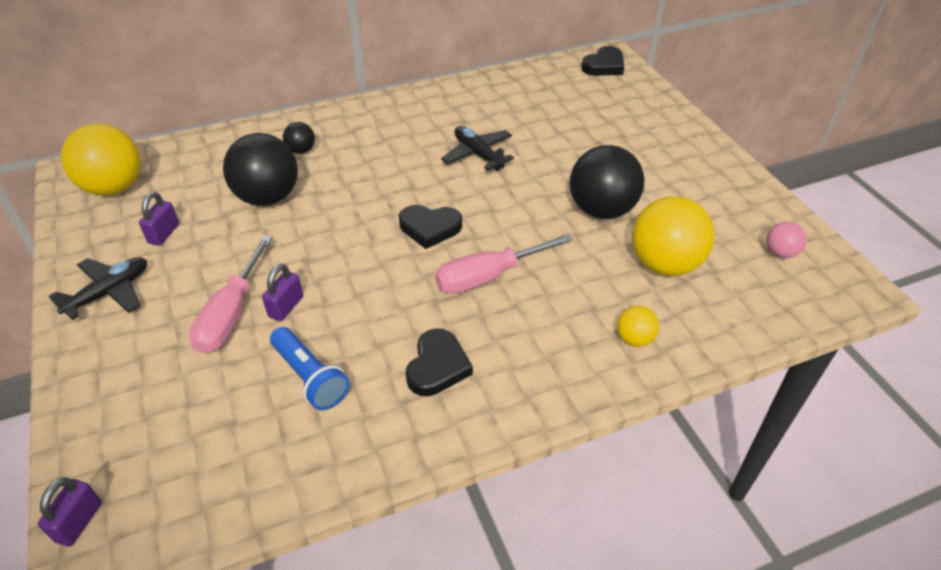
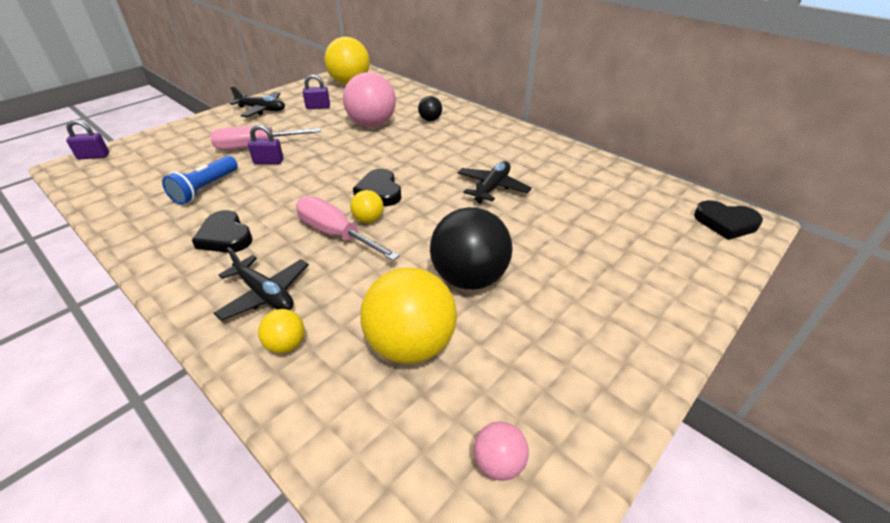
camera: 65 degrees right, 5 degrees down
black ball [223,133,298,206] -> pink ball [343,72,396,127]
black heart [406,328,473,396] -> black heart turned 60 degrees clockwise [192,210,253,253]
none -> black plane [214,247,309,321]
none -> yellow ball [350,190,384,223]

